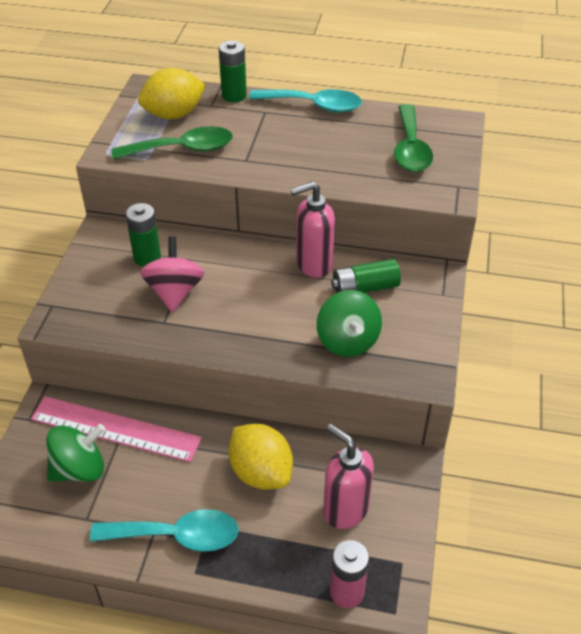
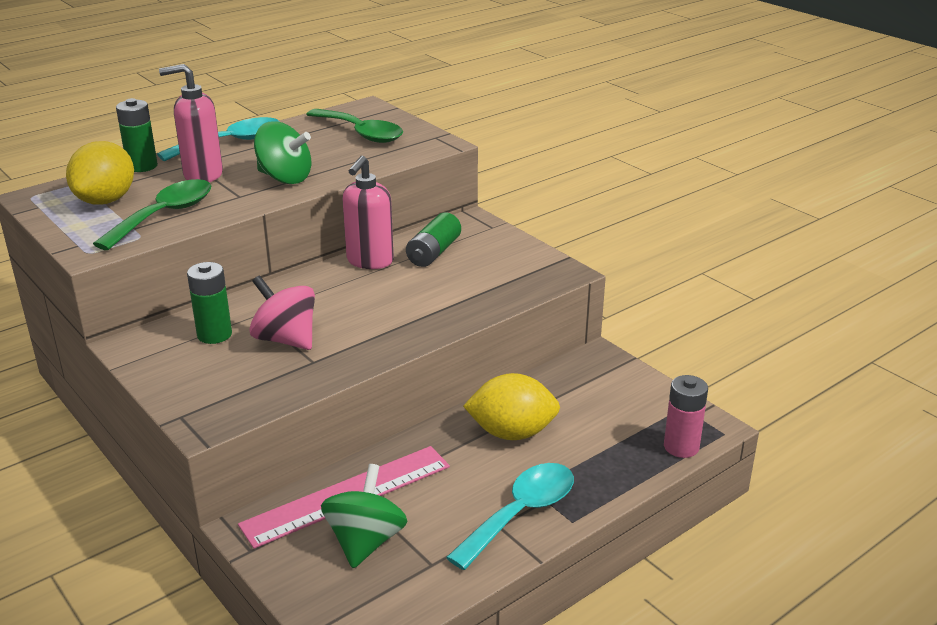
camera: 50 degrees left, 15 degrees down
green spinning top [317,290,382,357] -> green spinning top moved to [254,121,311,184]
pink soap dispenser [323,424,374,529] -> pink soap dispenser moved to [159,64,223,182]

